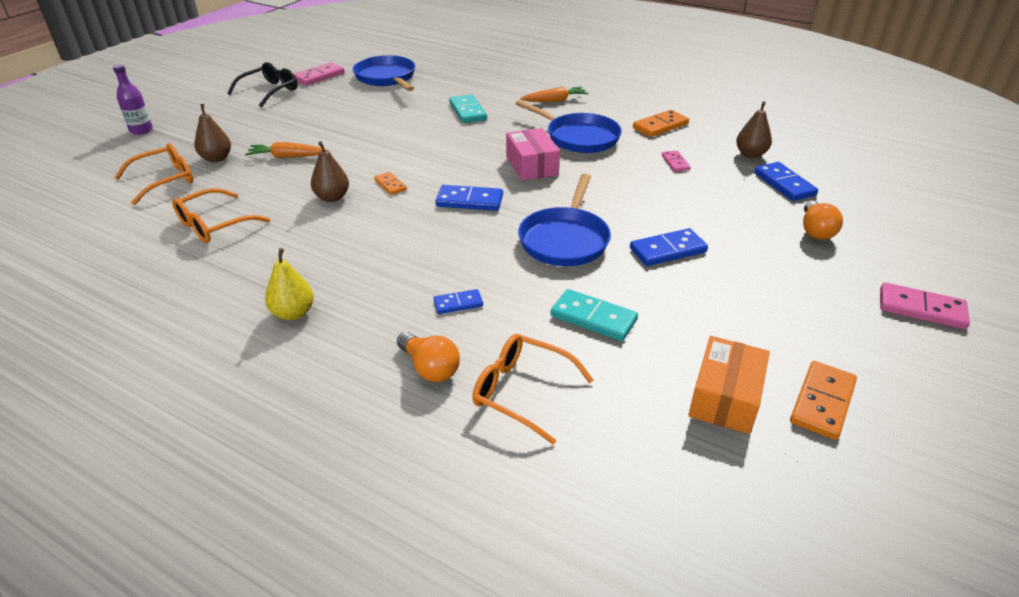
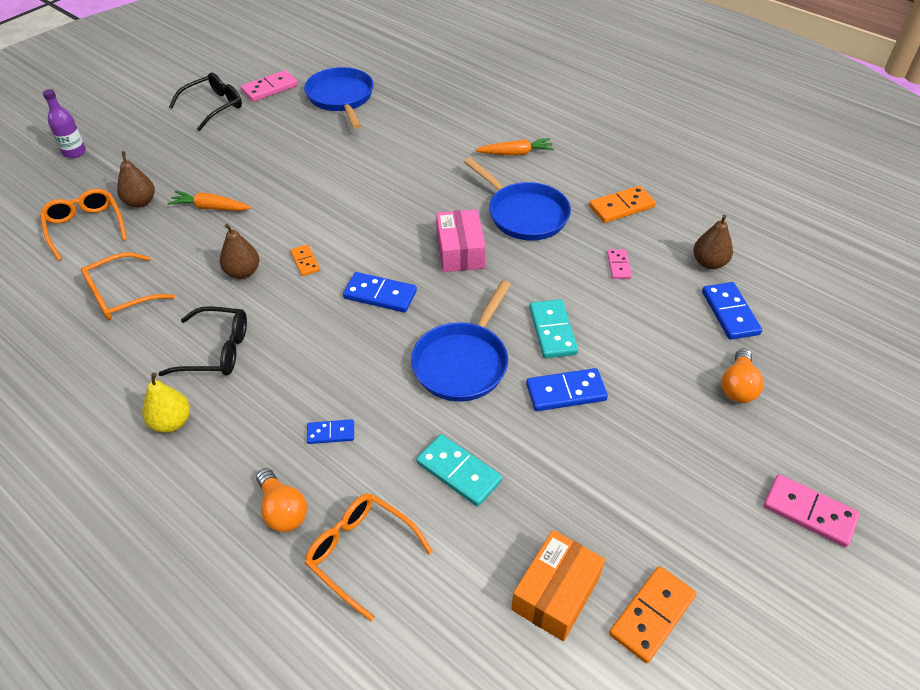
camera: 10 degrees right, 10 degrees up
orange glasses [114,143,193,205] -> orange glasses turned 90 degrees counterclockwise [40,189,127,261]
turquoise domino [449,94,487,123] -> turquoise domino moved to [529,299,578,358]
none -> black glasses [158,306,247,376]

